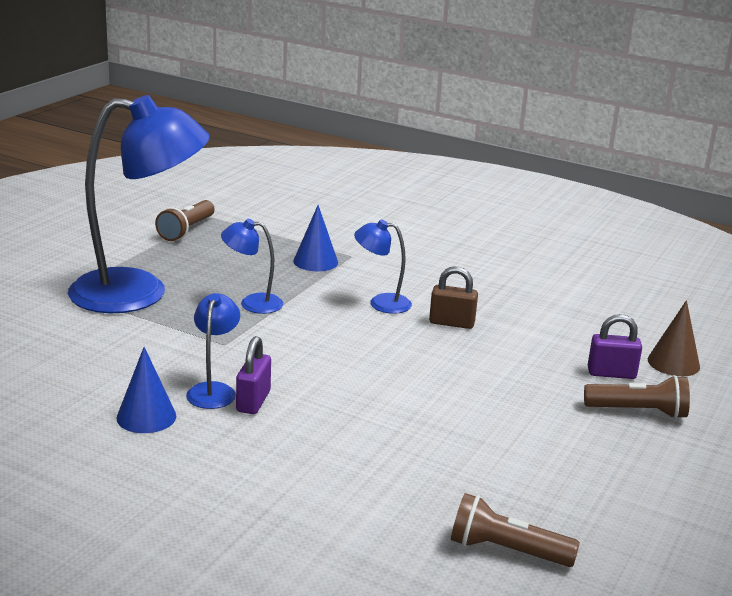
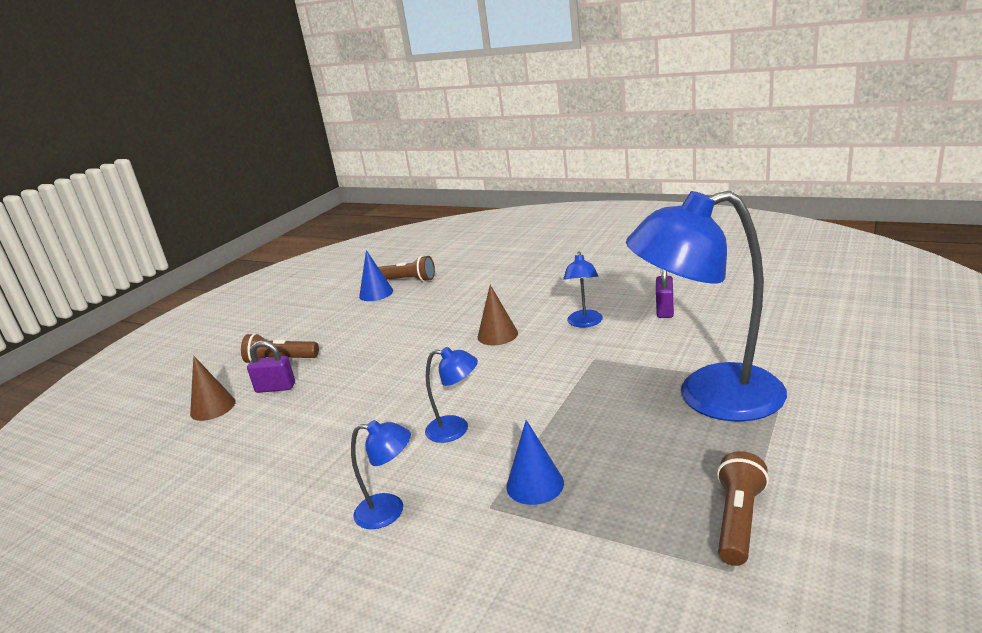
camera: 175 degrees left, 0 degrees up
blue cone [116,347,176,433] -> blue cone moved to [359,250,393,301]
blue lamp [221,219,283,314] -> blue lamp moved to [351,420,411,529]
purple padlock [236,336,271,414] -> purple padlock moved to [656,269,674,318]
brown padlock [429,266,478,329] -> none
none -> brown cone [478,285,518,345]

